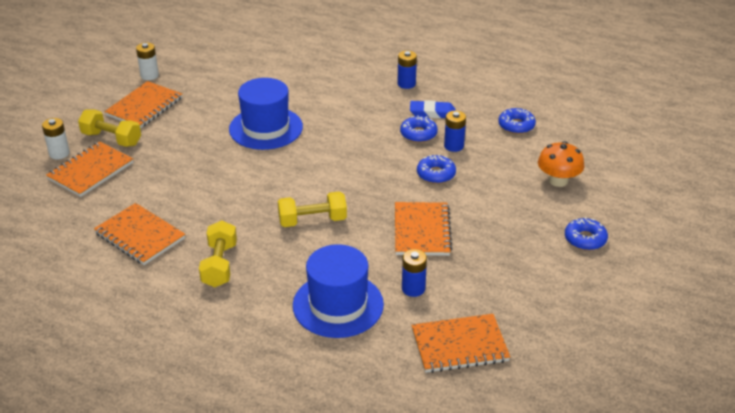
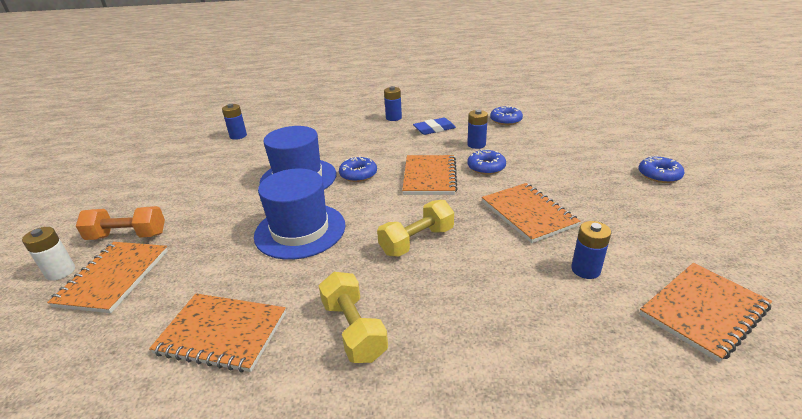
camera: 25 degrees left, 5 degrees down
yellow dumbbell [78,109,141,147] -> orange dumbbell [76,206,165,240]
orange notebook [104,81,182,128] -> orange notebook moved to [402,155,458,195]
white battery [136,43,159,80] -> none
blue hat [293,244,384,338] -> blue hat moved to [254,168,346,260]
blue donut [400,115,438,143] -> blue donut moved to [339,156,377,182]
orange mushroom [538,141,584,187] -> none
none -> blue battery [222,104,247,140]

